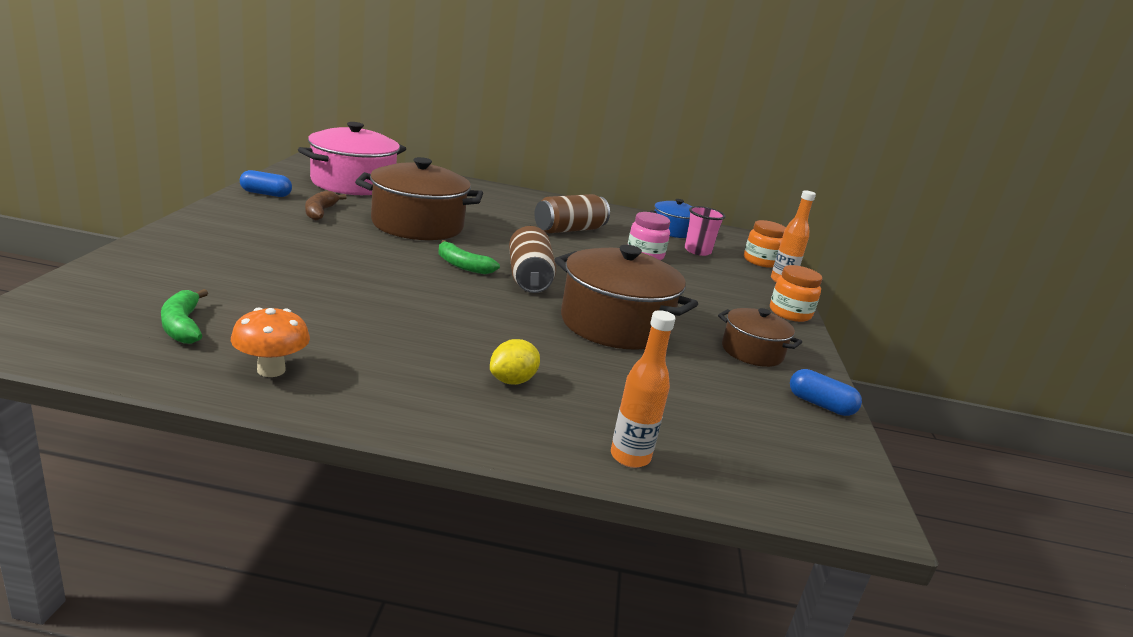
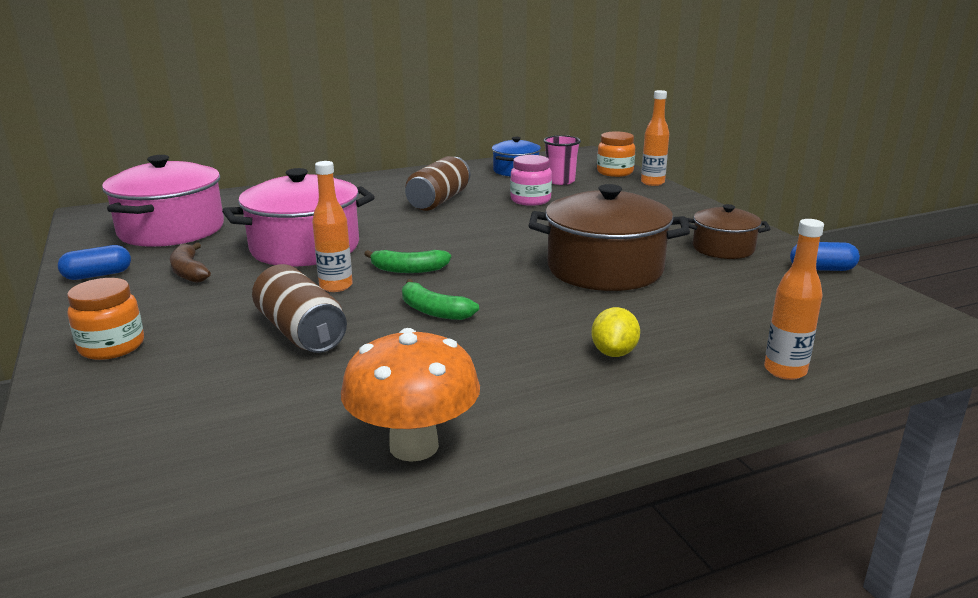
camera: 25 degrees left, 0 degrees up
green banana [161,289,208,344] -> green banana moved to [402,279,479,320]
orange mushroom [231,308,310,377] -> orange mushroom [341,328,480,462], size x1.53
brown pot [355,157,483,240] -> pink pot [222,168,375,266]
brown can [509,226,556,293] -> brown can moved to [252,264,347,353]
orange jar [770,265,823,322] -> orange jar moved to [67,278,144,360]
none -> orange bottle [312,161,353,292]

